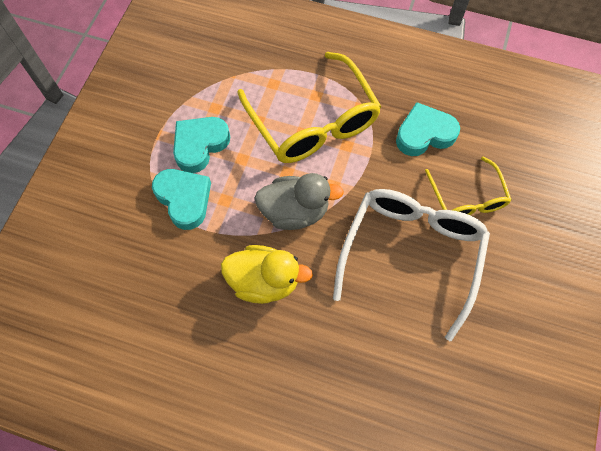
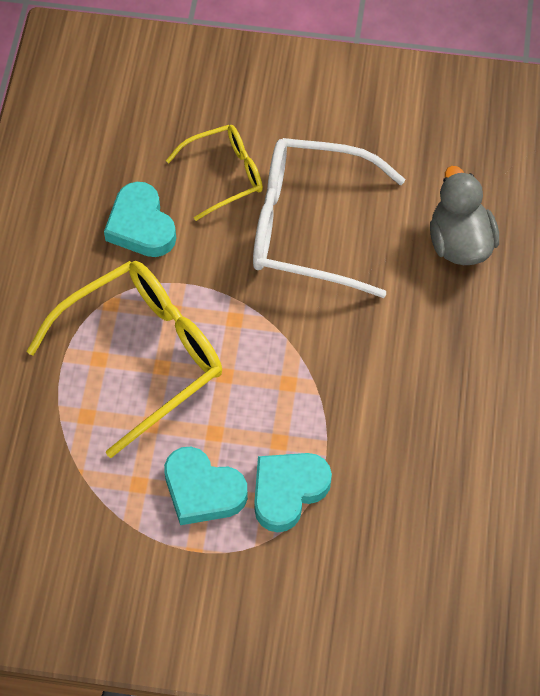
camera: 100 degrees left, 5 degrees down
yellow duck [221,245,313,304] -> none
grey duck [254,173,344,230] -> grey duck moved to [430,166,499,265]

